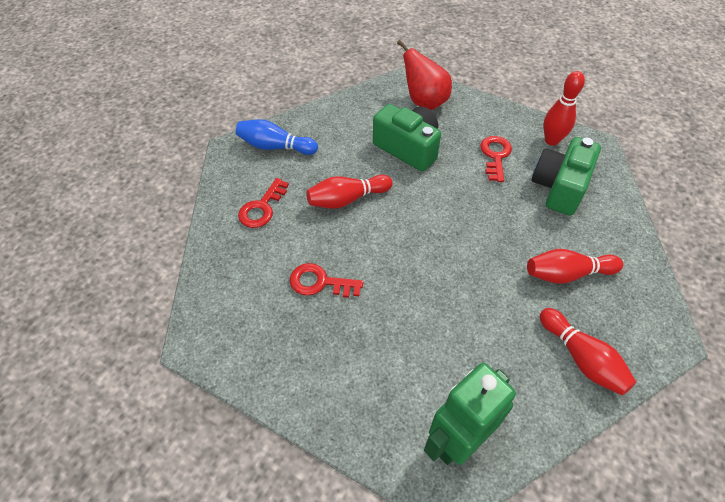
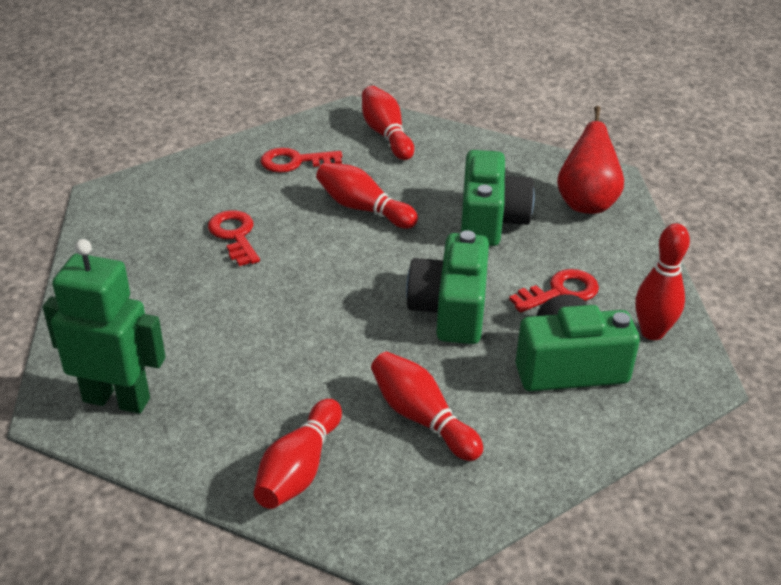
camera: 55 degrees right, 15 degrees down
blue bowling pin [236,119,318,155] -> red bowling pin [362,86,414,160]
none -> green camera [406,230,489,344]

